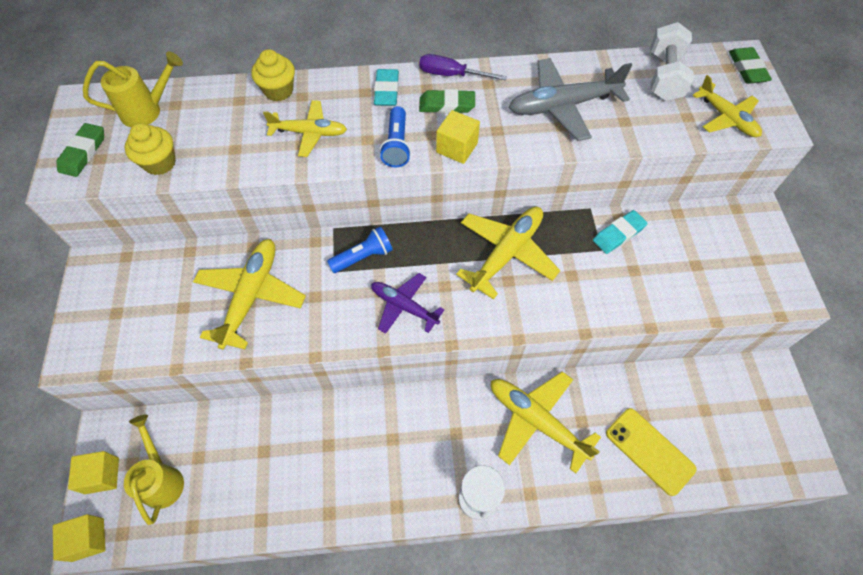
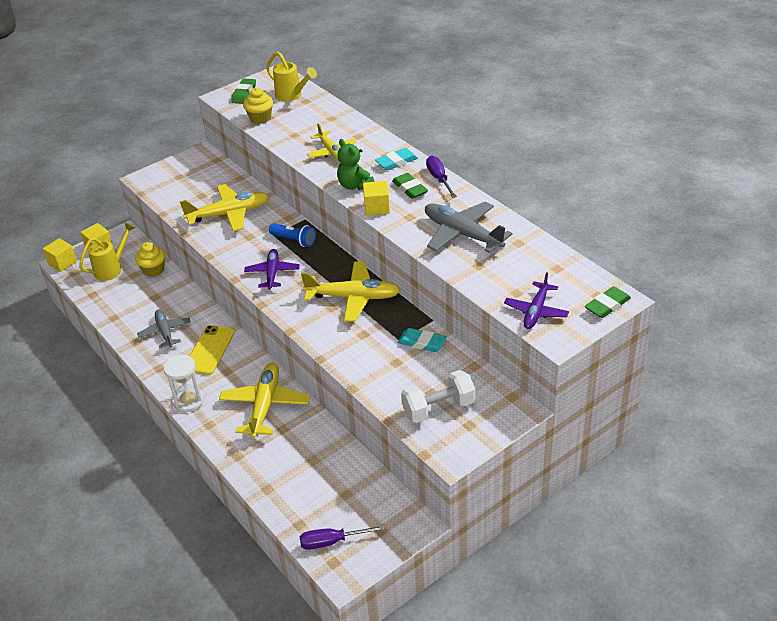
camera: 60 degrees right, 20 degrees down
green eraser [56,123,104,177] -> green eraser turned 60 degrees counterclockwise [231,79,256,104]
yellow cupcake [251,49,295,101] -> yellow cupcake moved to [135,242,165,277]
blue flashlight [380,106,411,167] -> green teddy bear [337,139,375,190]
yellow phone [606,408,696,496] -> yellow phone moved to [190,325,235,375]
white dumbbell [651,22,694,101] -> white dumbbell moved to [401,370,475,423]
yellow plane [693,75,762,137] -> purple plane [504,272,569,329]
none -> grey plane [137,309,191,348]
none -> purple screwdriver [300,525,384,550]

